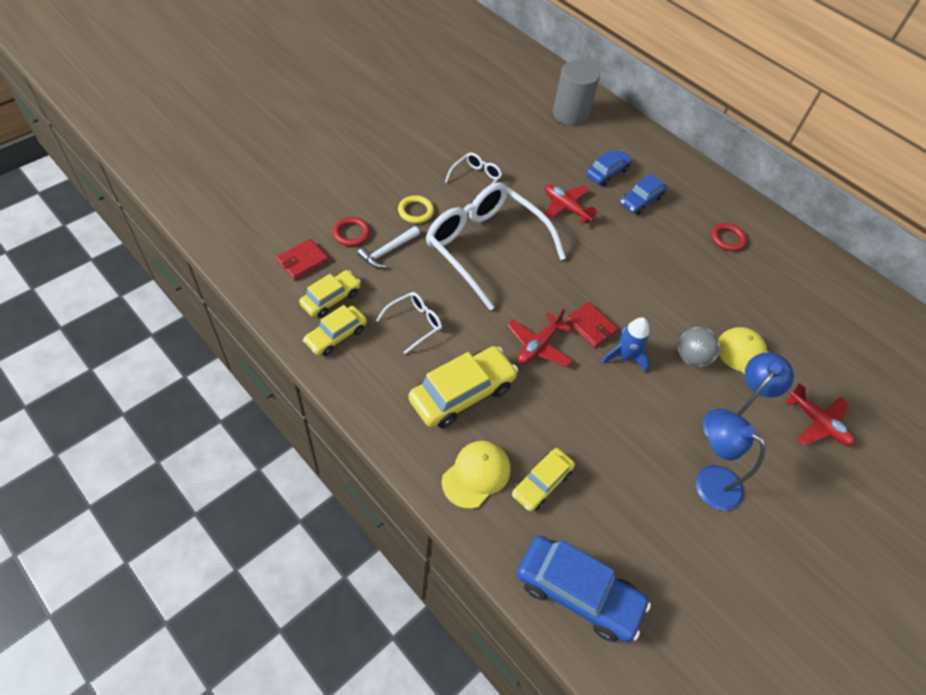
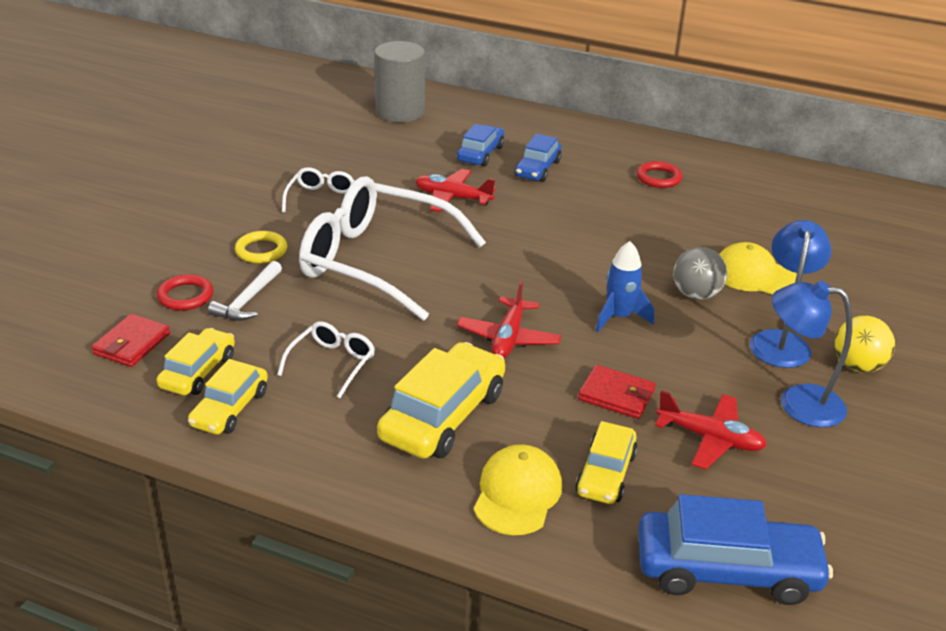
camera: 20 degrees left, 20 degrees down
red wallet [566,302,618,348] -> red wallet moved to [578,365,656,419]
red plane [785,383,855,446] -> red plane moved to [655,390,767,470]
none -> yellow ball [835,316,895,373]

